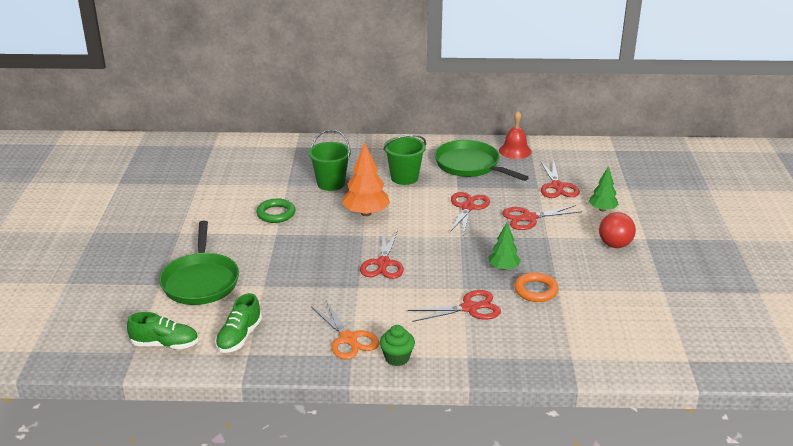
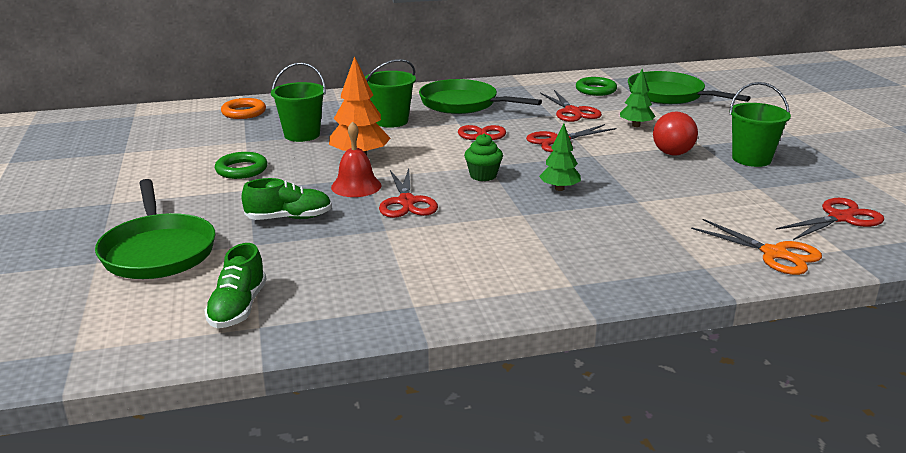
camera: 15 degrees left, 5 degrees down
green shoe [127,312,198,349] -> green shoe moved to [242,178,332,220]
orange scissors [312,301,379,360] -> orange scissors moved to [691,219,822,275]
green cupcake [380,325,415,366] -> green cupcake moved to [464,134,503,181]
red scissors [408,290,501,322] -> red scissors moved to [776,198,884,240]
red bell [499,111,531,159] -> red bell moved to [331,121,381,197]
orange ring [514,272,559,302] -> orange ring moved to [221,98,266,119]
none -> green ring [576,77,617,96]
none -> green pan [628,71,750,104]
none -> green bucket [729,82,791,167]

